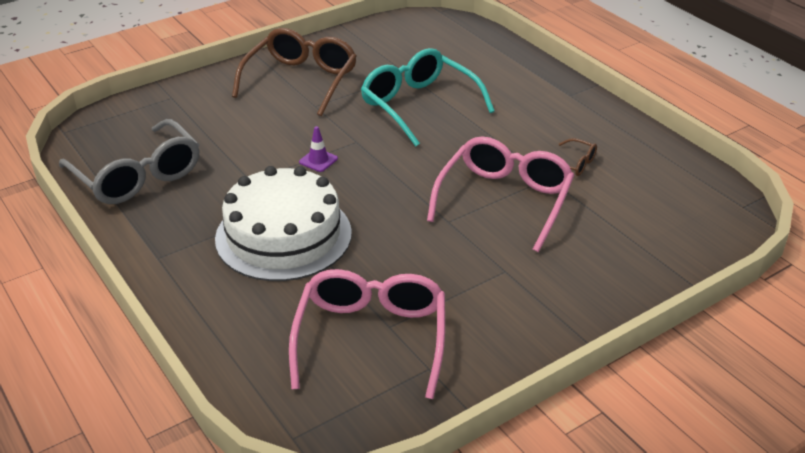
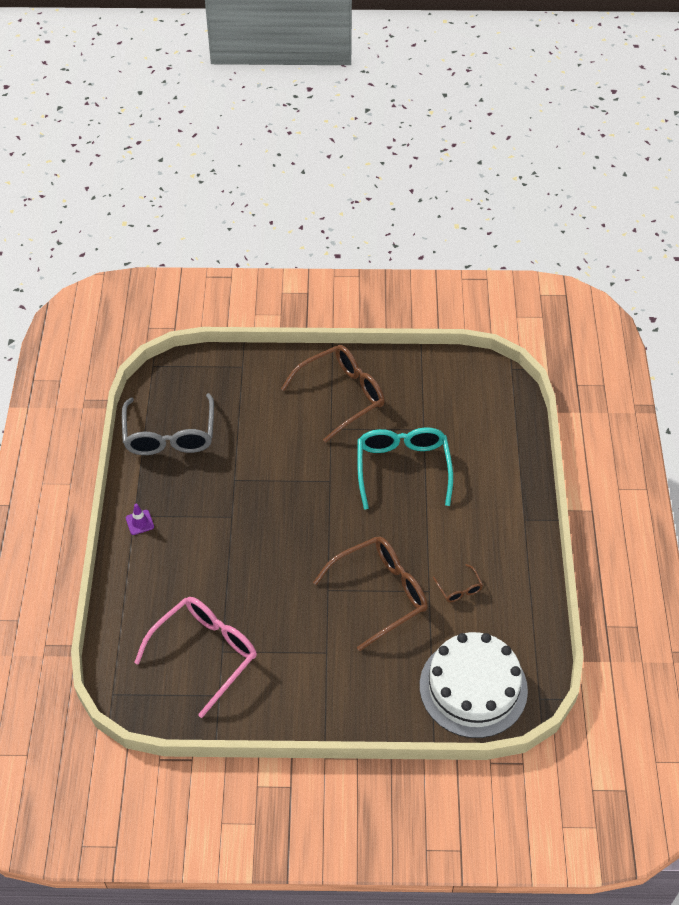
camera: 35 degrees right, 15 degrees up
white cake [215,166,352,281] -> white cake moved to [420,632,528,738]
purple traffic cone [299,126,338,172] -> purple traffic cone moved to [126,504,154,535]
pink glasses [427,136,574,252] -> brown glasses [313,536,428,651]

